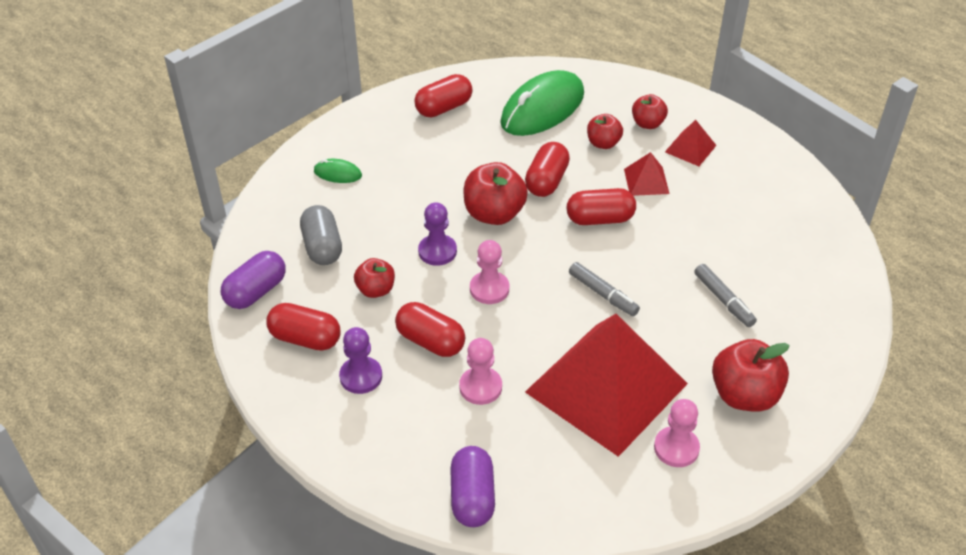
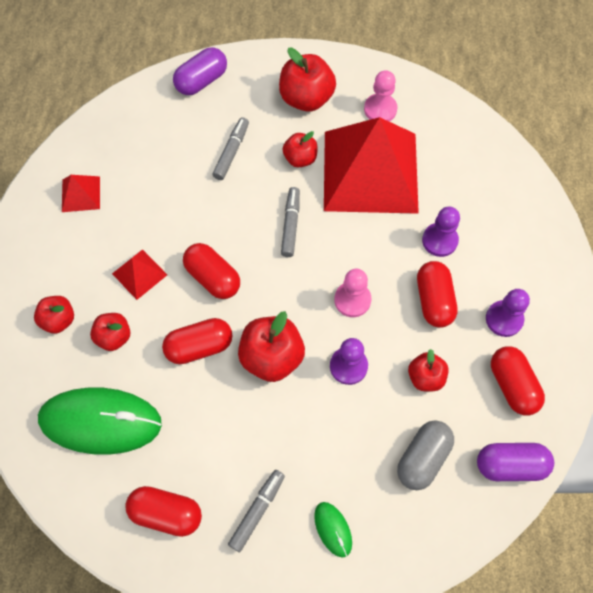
camera: 130 degrees left, 20 degrees up
purple capsule [450,446,495,527] -> purple capsule moved to [173,47,227,95]
pink pawn [459,338,502,405] -> purple pawn [422,207,460,257]
red pyramid [665,120,717,166] -> red pyramid moved to [62,175,100,212]
none -> grey marker [228,470,285,552]
none -> red apple [283,131,318,167]

